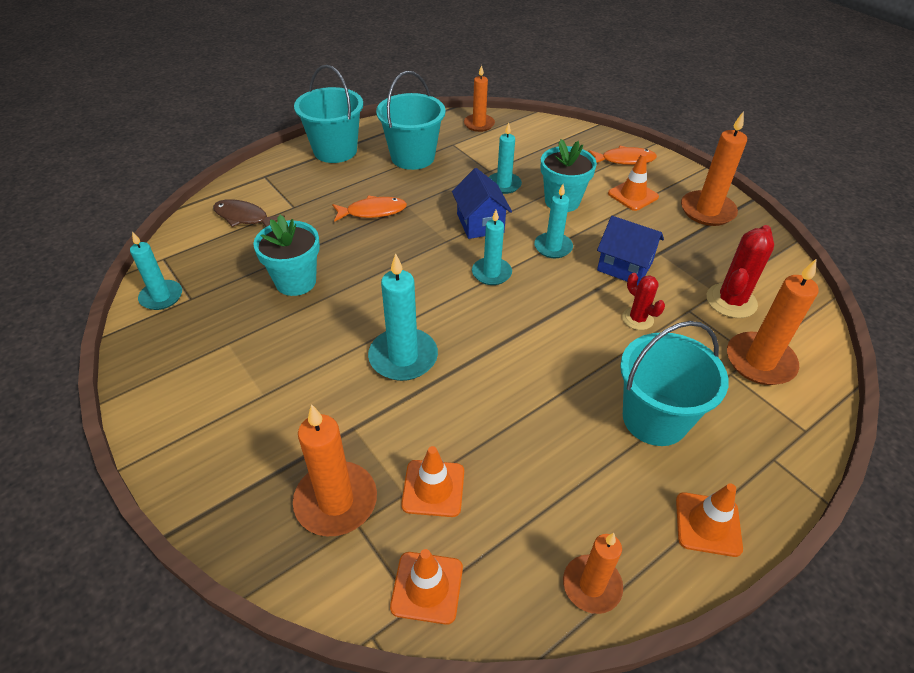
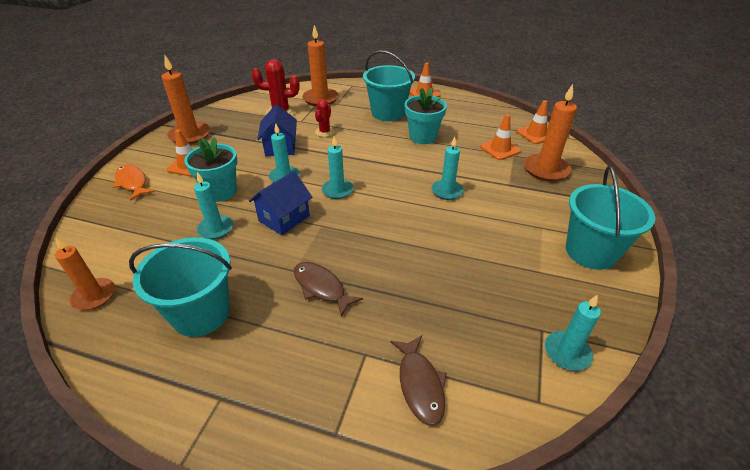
camera: 125 degrees left, 5 degrees down
turquoise flower pot [253,215,320,296] -> turquoise flower pot moved to [405,88,447,144]
turquoise bucket [294,65,363,163] -> turquoise bucket moved to [566,166,655,270]
orange fish [332,195,407,222] -> brown fish [294,262,363,317]
turquoise candle [368,253,438,381] -> turquoise candle [432,136,464,200], size x0.66
orange candle [563,533,623,614] -> none

